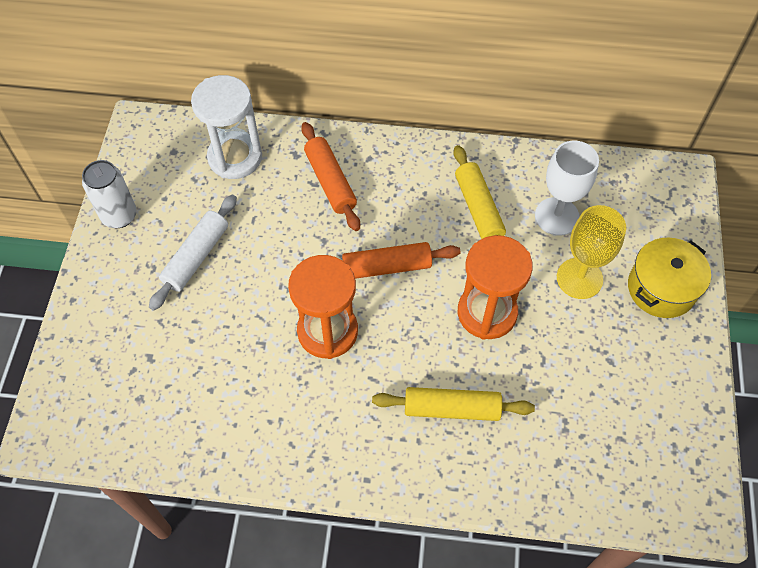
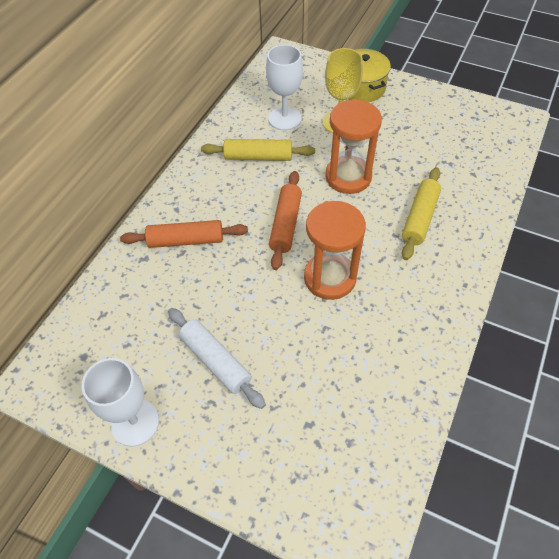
camera: 70 degrees left, 5 degrees down
white can [82,160,137,228] -> white goblet [82,358,159,447]
white hourglass [191,75,262,179] -> none

